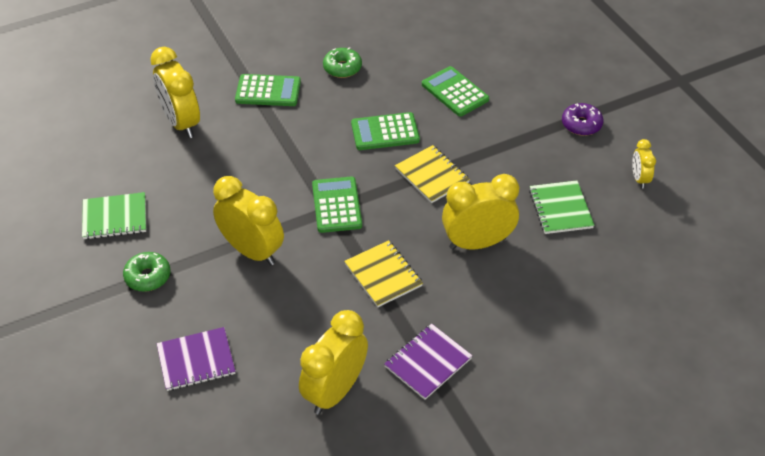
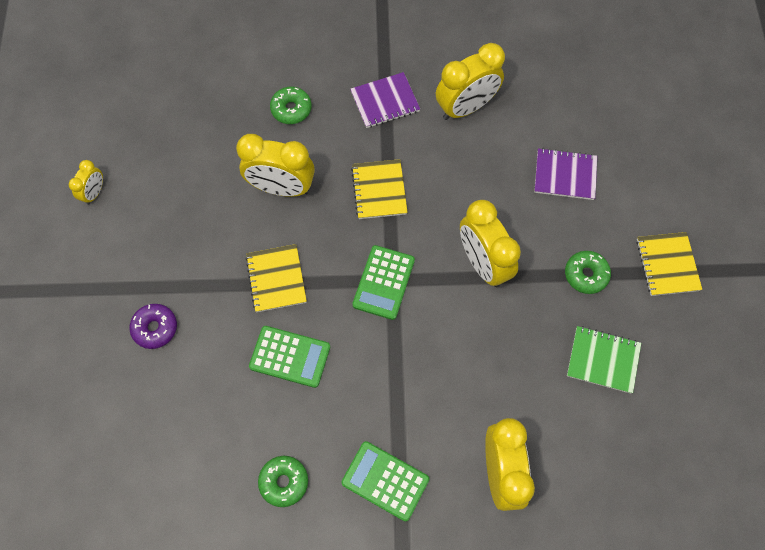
camera: 155 degrees left, 20 degrees up
green calculator [422,66,489,117] -> none
green notebook [529,180,595,234] -> none
purple donut [562,103,603,136] -> purple donut moved to [130,304,177,349]
none -> green donut [270,87,312,124]
none -> yellow notebook [636,232,702,296]

